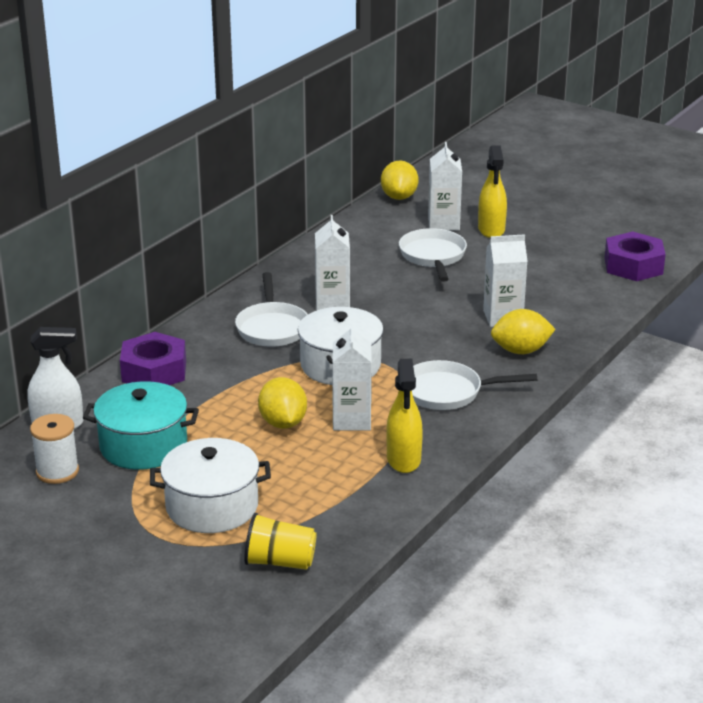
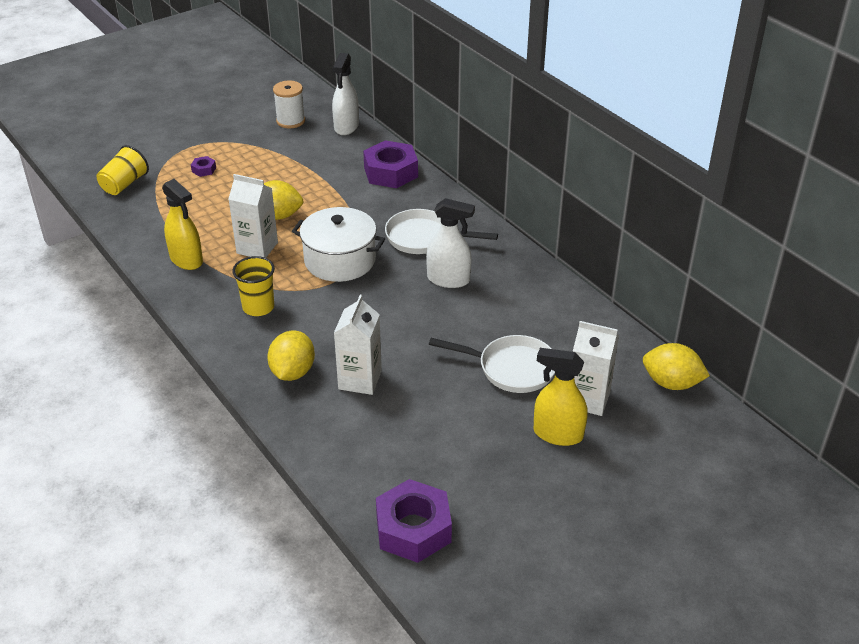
camera: 110 degrees right, 10 degrees up
turquoise pot [83,381,199,470] -> none
white pot [150,438,271,533] -> purple nut [191,156,216,177]
white carton [315,215,350,311] -> white spray bottle [426,198,475,288]
yellow spray bottle [386,359,423,473] -> yellow spray bottle turned 150 degrees counterclockwise [162,179,203,270]
white pan [412,360,537,410] -> yellow cup [232,256,275,316]

